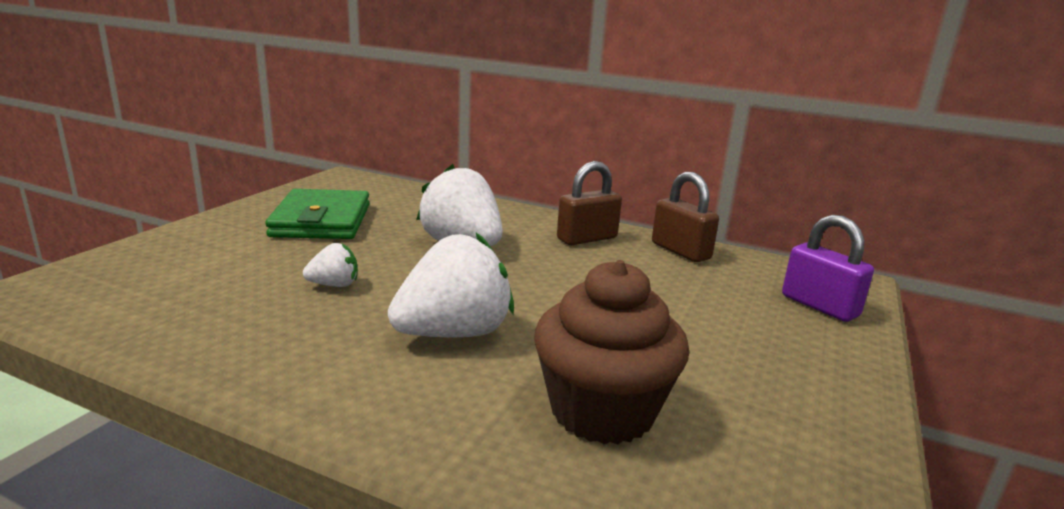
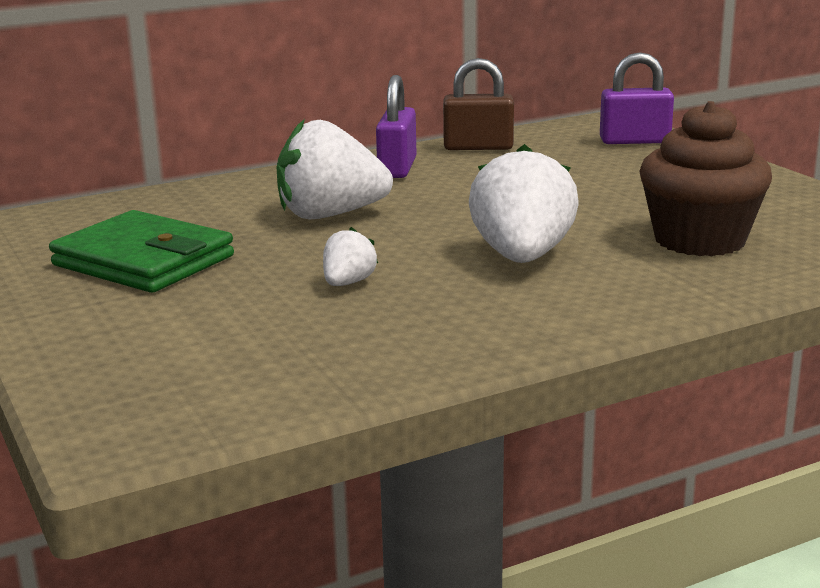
camera: 50 degrees left, 0 degrees up
brown padlock [557,161,622,245] -> purple padlock [376,75,416,178]

